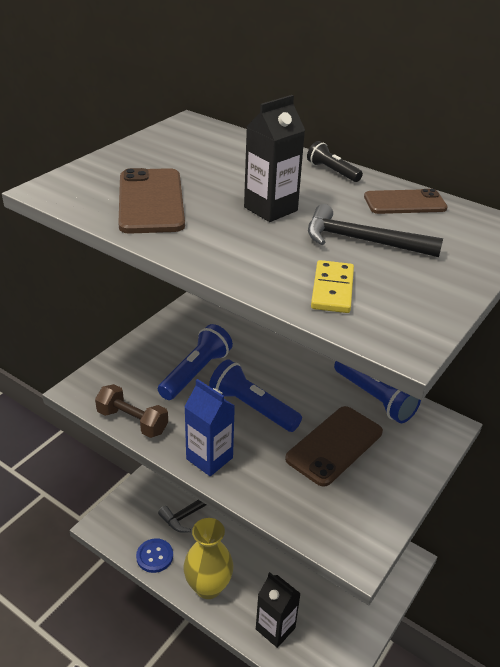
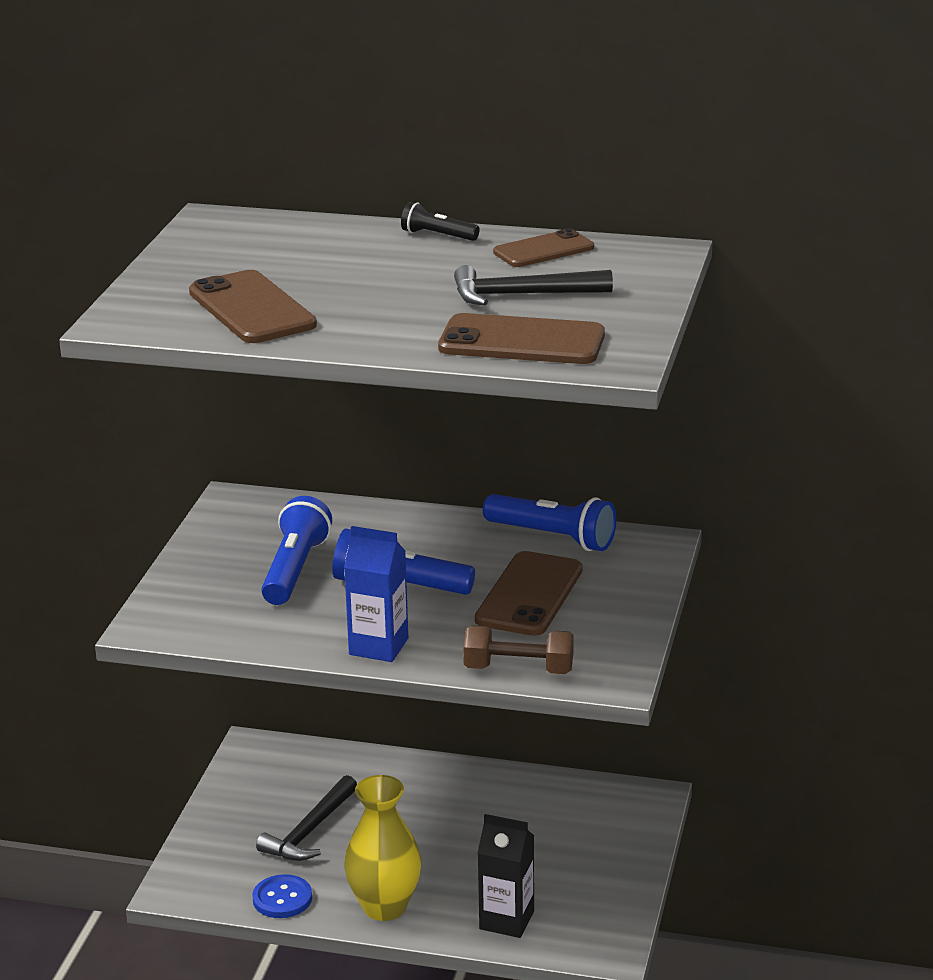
camera: 20 degrees left, 10 degrees down
brown dumbbell [95,384,168,438] -> brown dumbbell moved to [463,625,574,674]
black carton [244,95,305,222] -> none
yellow domino [311,260,354,313] -> brown phone [438,313,605,364]

